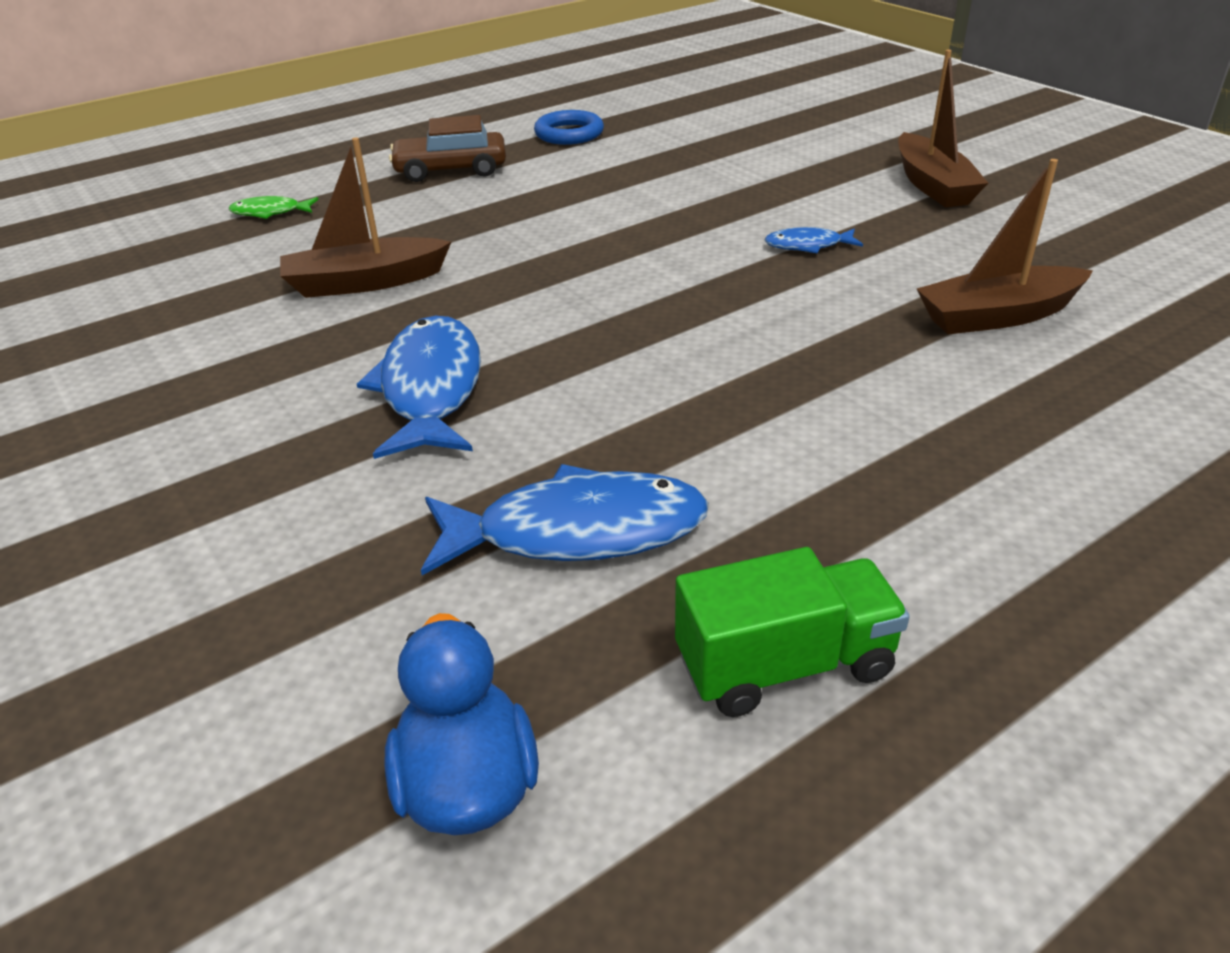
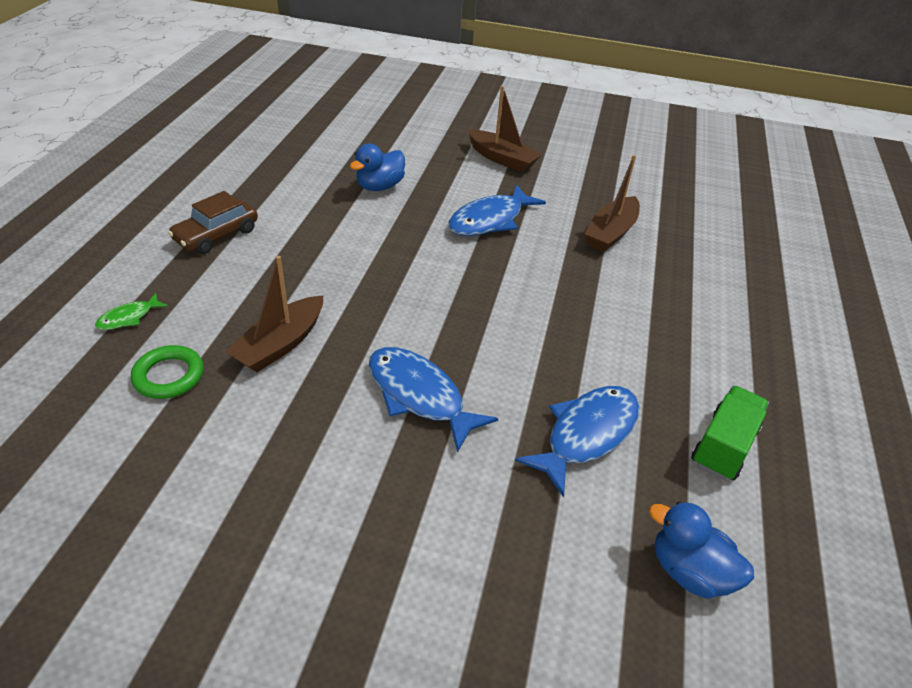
camera: 45 degrees left, 5 degrees up
blue ring [534,110,604,145] -> none
blue fish [764,227,863,254] -> blue fish [448,184,546,236], size x2.01
none -> green ring [131,345,203,399]
none -> blue duck [350,144,405,191]

